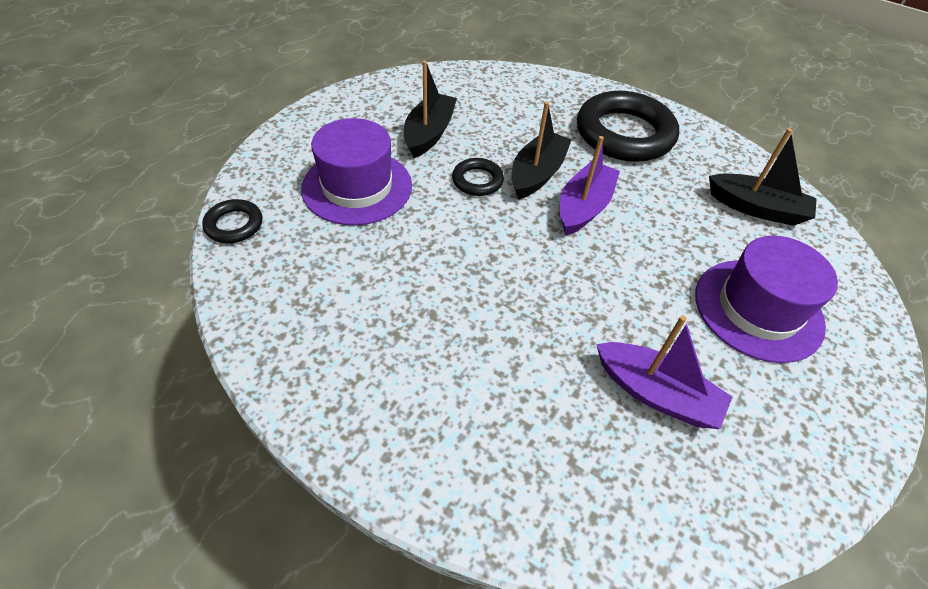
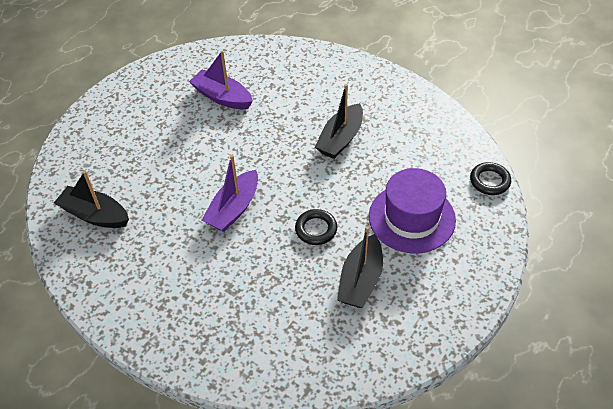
camera: 175 degrees left, 0 degrees up
black boat [512,101,572,199] -> black boat moved to [315,84,363,159]
black ring [577,91,679,162] -> none
purple hat [695,236,838,363] -> none

